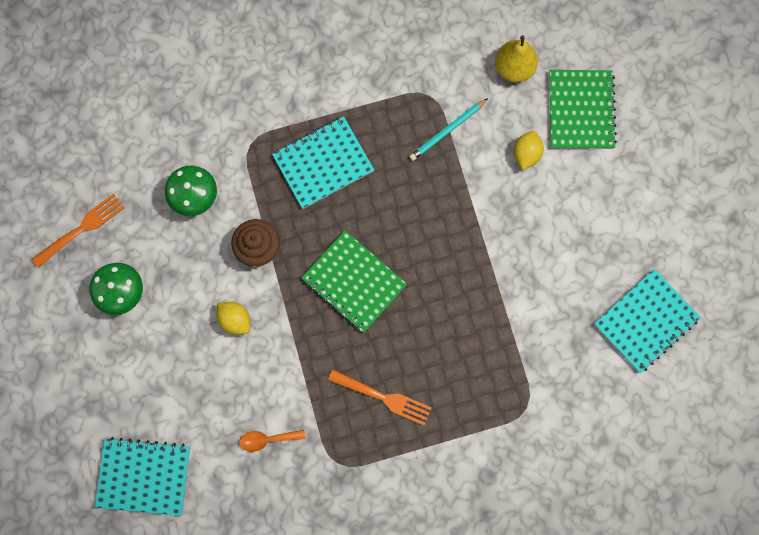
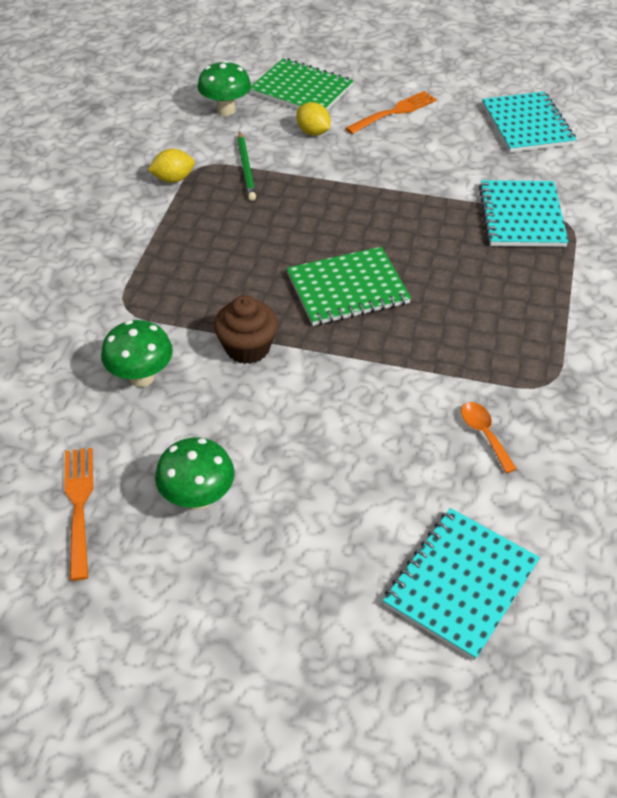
camera: 60 degrees left, 30 degrees down
yellow lemon [217,302,250,335] -> yellow lemon moved to [148,149,195,183]
orange spoon [239,430,305,452] -> orange spoon turned 135 degrees clockwise [461,402,517,473]
turquoise notebook [272,116,374,209] -> turquoise notebook moved to [479,180,569,247]
orange fork [328,369,431,425] -> orange fork moved to [345,91,437,134]
turquoise pencil [409,98,488,161] -> green pencil [238,131,256,201]
yellow pear [495,35,538,83] -> green mushroom [198,61,251,116]

